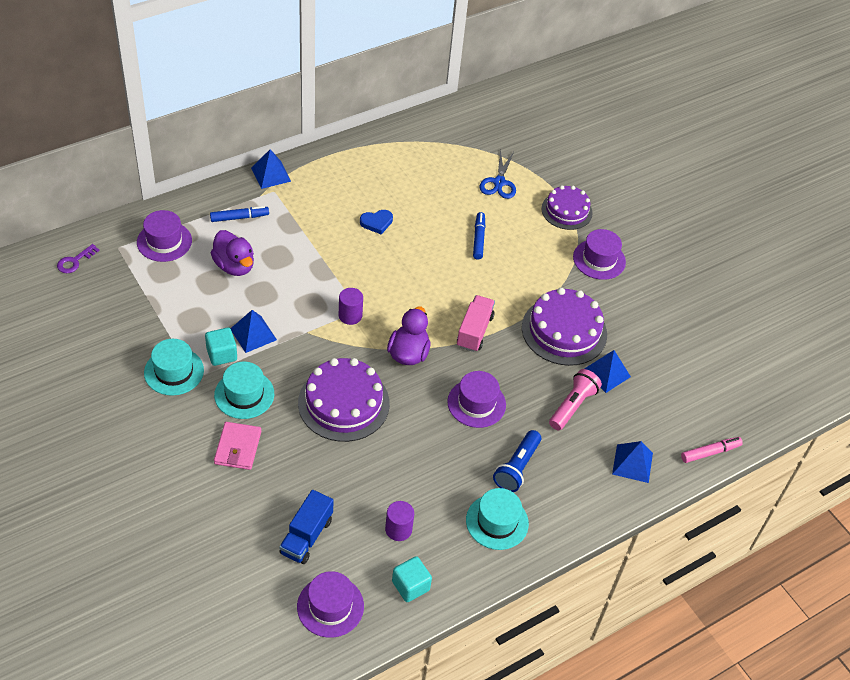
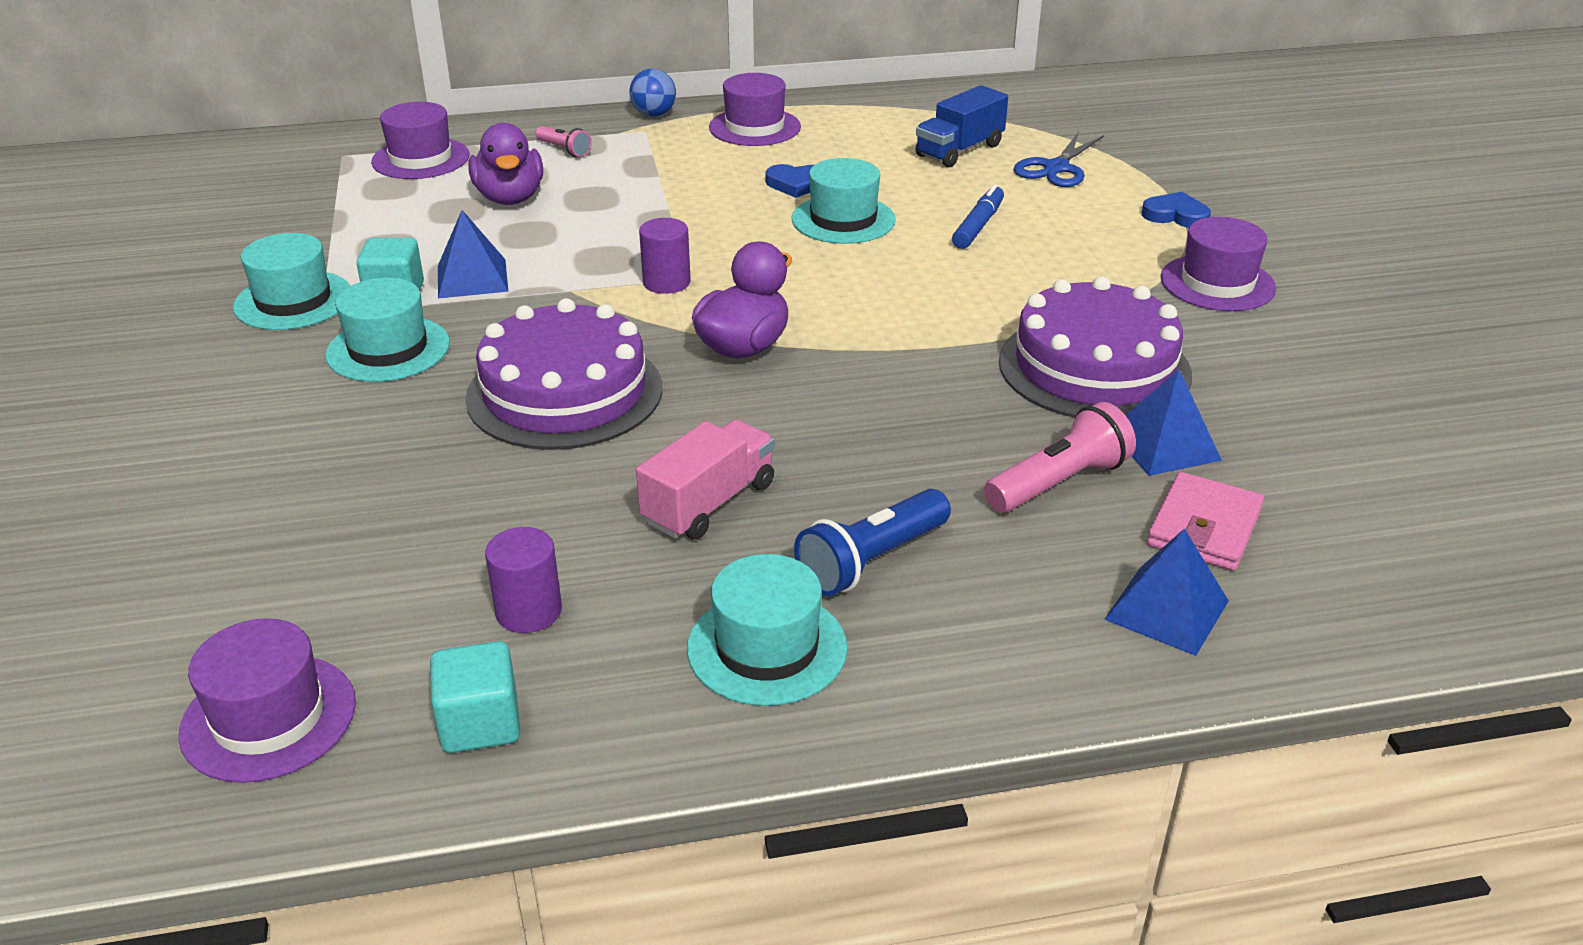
camera: 25 degrees right, 15 degrees down
purple key [57,244,100,273] -> none
blue marker [210,206,269,222] -> pink flashlight [536,126,592,157]
pink wallet [214,422,261,470] -> pink wallet moved to [1147,472,1264,571]
blue pyramid [251,149,291,189] -> blue ball [629,69,676,117]
blue truck [279,490,334,564] -> blue truck moved to [915,85,1008,167]
purple hat [447,371,506,428] -> purple hat moved to [709,73,801,146]
pink truck [457,295,495,352] -> pink truck moved to [636,419,774,540]
purple cake [541,185,593,230] -> blue heart [1142,192,1211,228]
pink marker [681,437,743,463] -> none
none -> turquoise hat [792,158,896,244]

